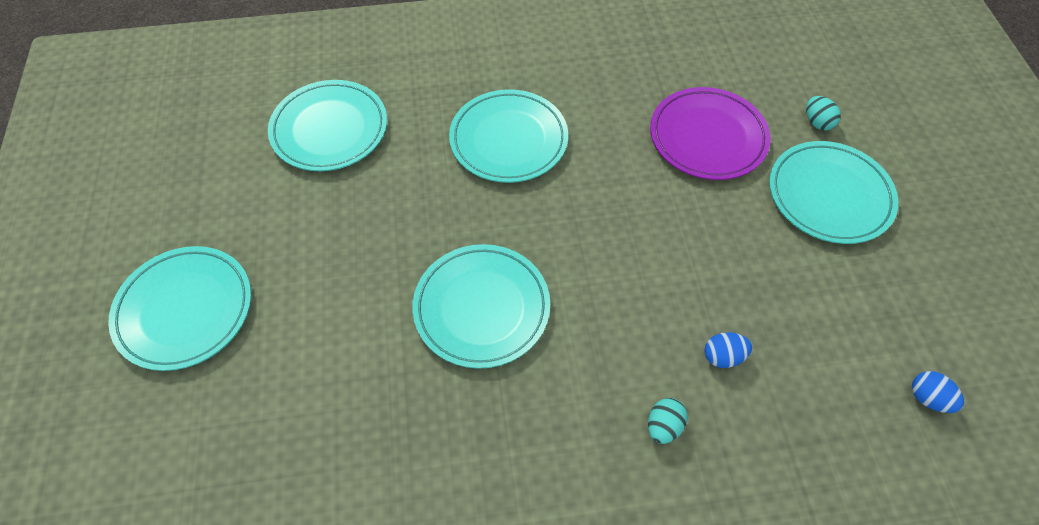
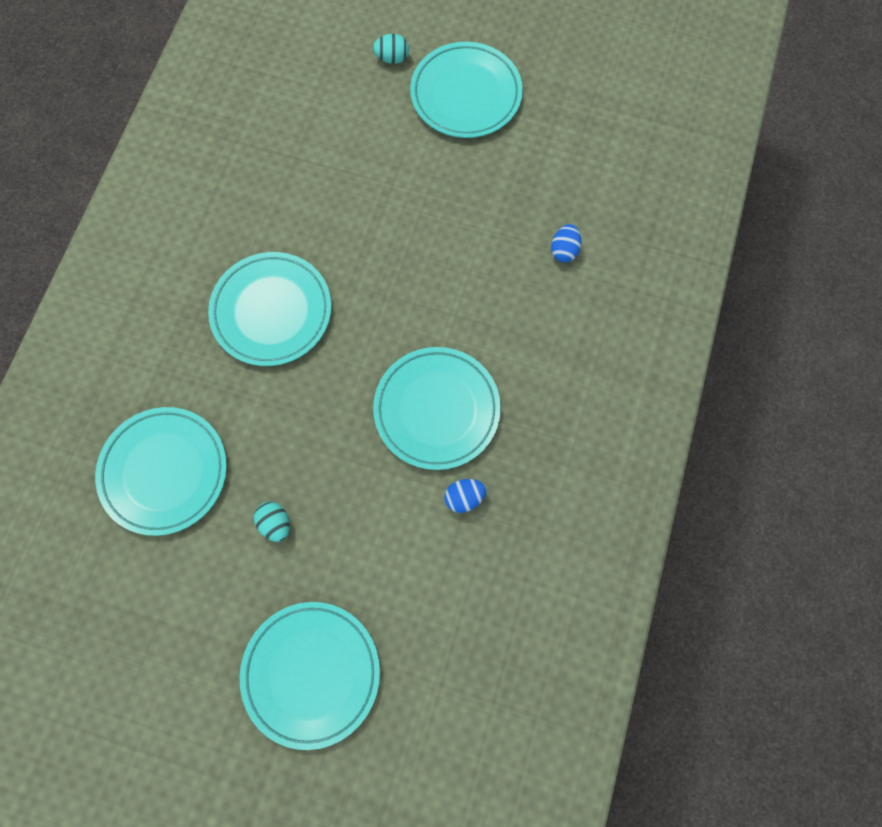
camera: 65 degrees left, 15 degrees up
turquoise egg [648,398,688,444] -> turquoise egg moved to [254,501,290,542]
purple plate [650,87,771,180] -> none
blue egg [912,371,964,413] -> blue egg moved to [444,479,486,513]

